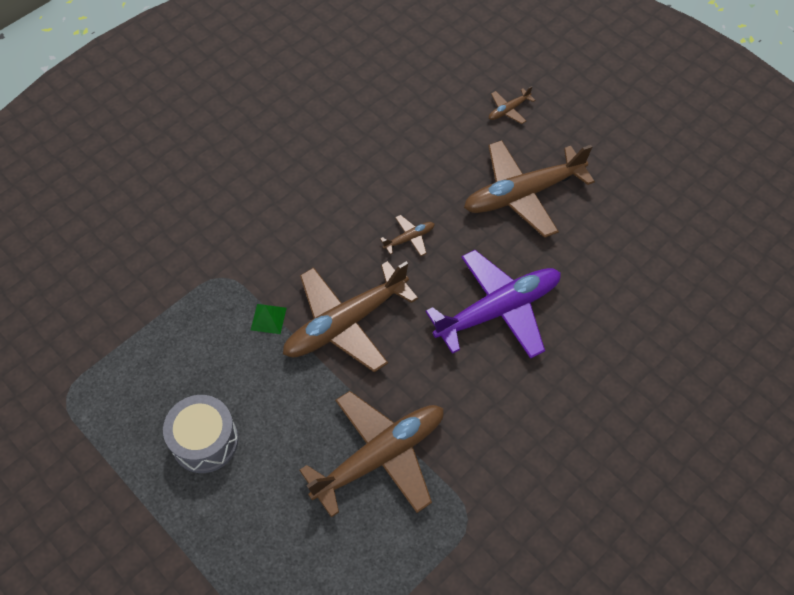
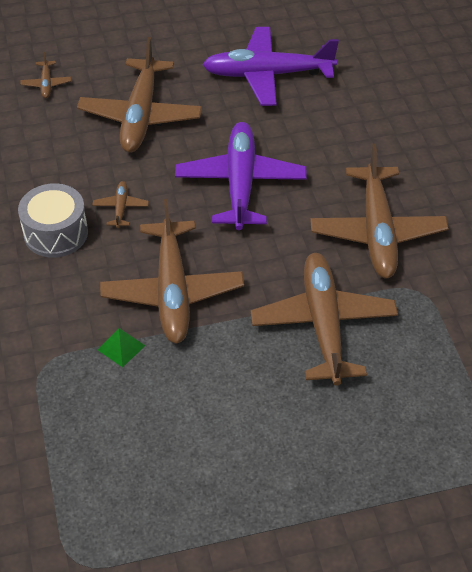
camera: 60 degrees left, 10 degrees down
grey drum [163,395,239,473] -> grey drum moved to [18,183,88,258]
none -> purple plane [202,27,339,106]
none -> brown plane [310,144,449,279]

